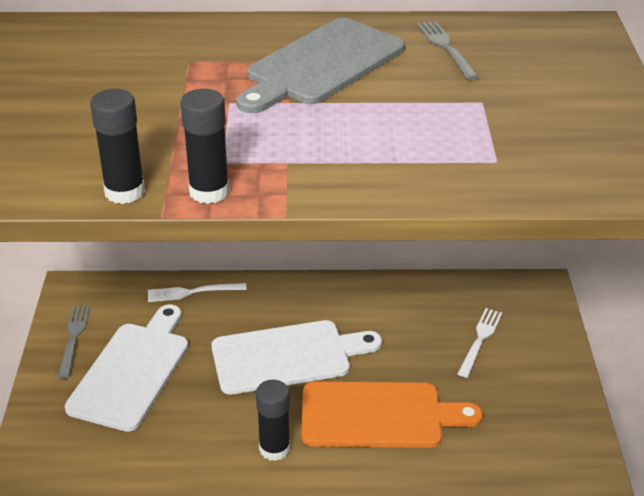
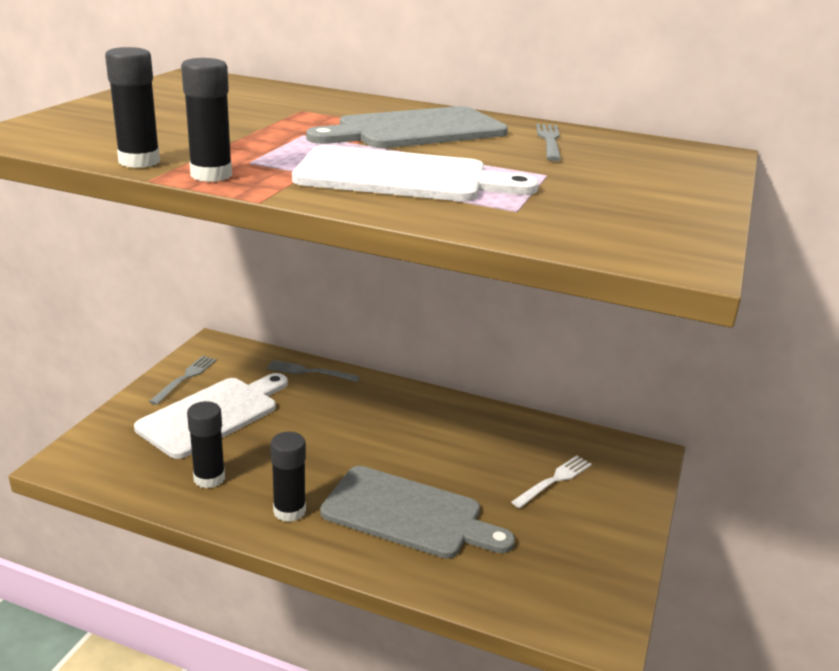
camera: 20 degrees right, 10 degrees down
white fork [148,283,247,302] -> grey fork [267,360,360,382]
white cutting board [211,320,382,395] -> white cutting board moved to [292,145,539,201]
orange cutting board [302,382,483,448] -> grey cutting board [320,466,515,559]
none -> black glue stick [187,401,225,488]

